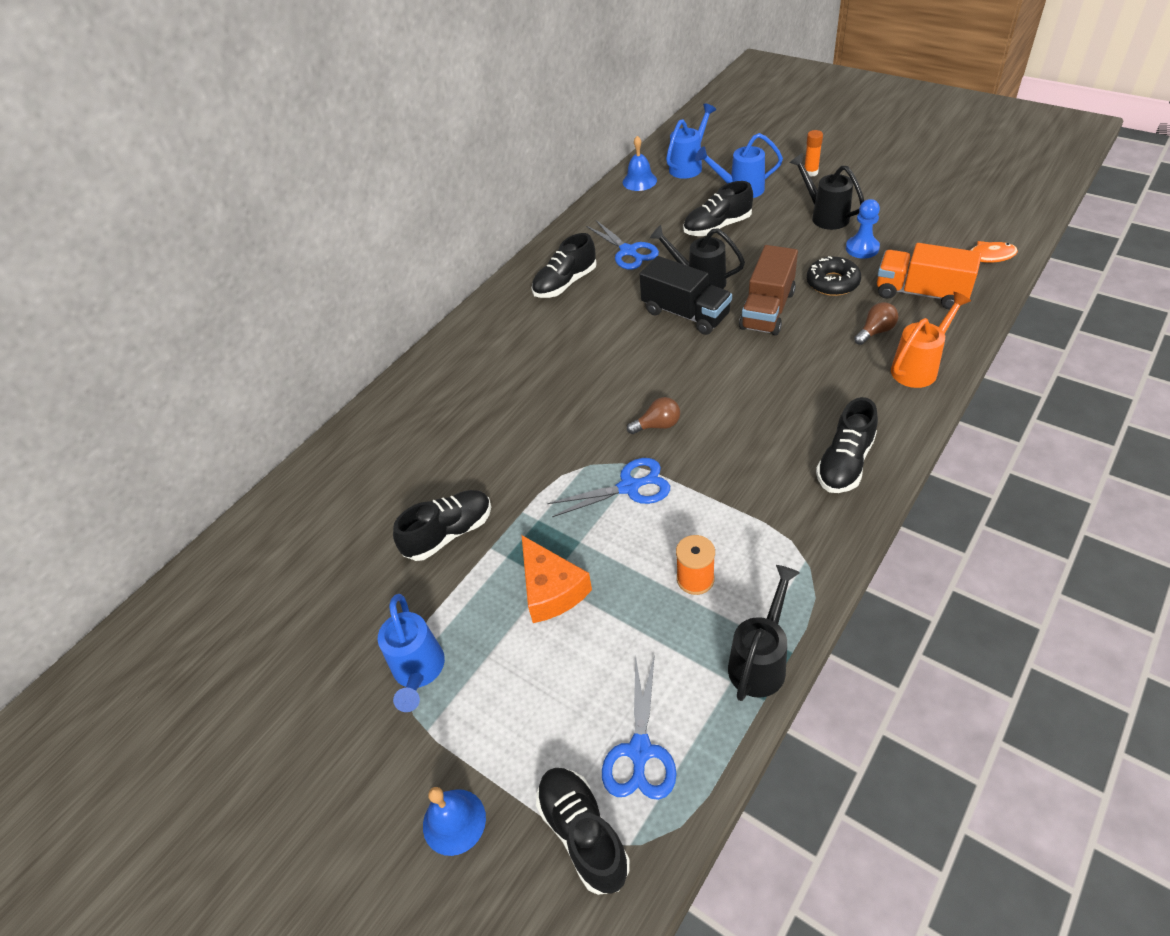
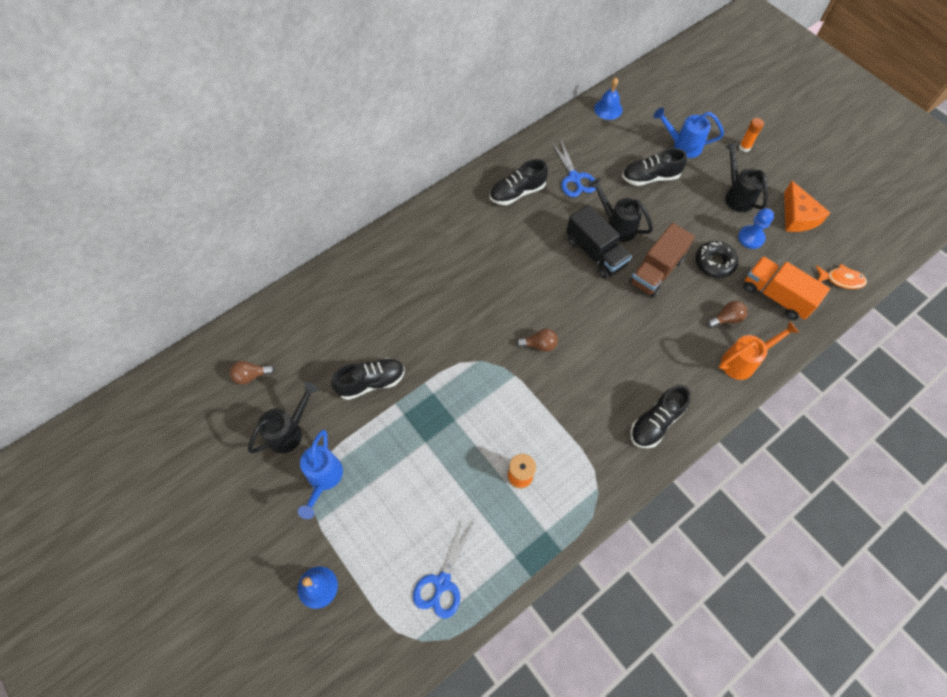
camera: 10 degrees right, 15 degrees up
orange cheese [522,535,592,623] -> orange cheese moved to [784,181,830,232]
black shoe [536,768,630,895] -> none
blue scissors [547,458,670,517] -> none
blue watering can [666,104,716,179] -> none
black watering can [728,565,800,701] -> black watering can moved to [248,382,319,453]
none -> brown light bulb [230,361,275,385]

